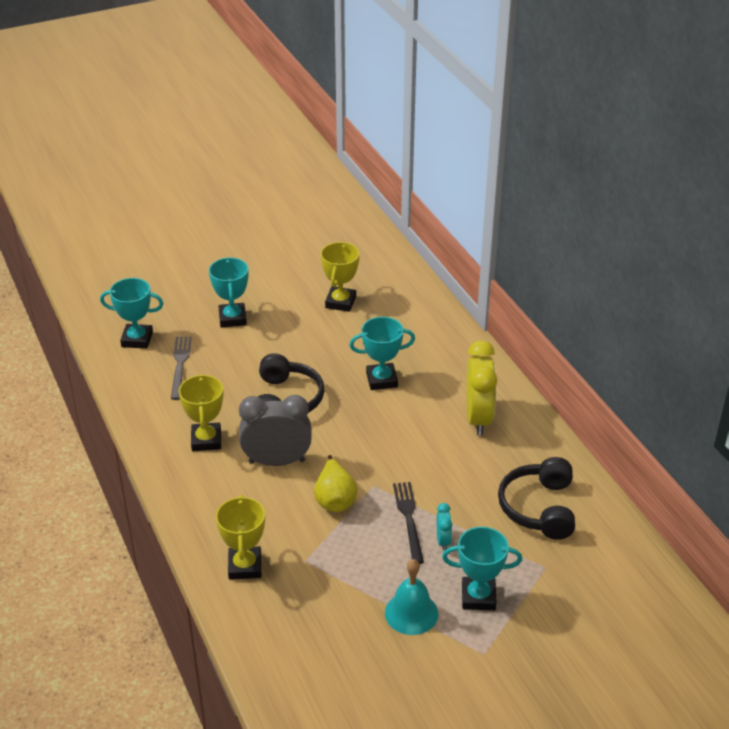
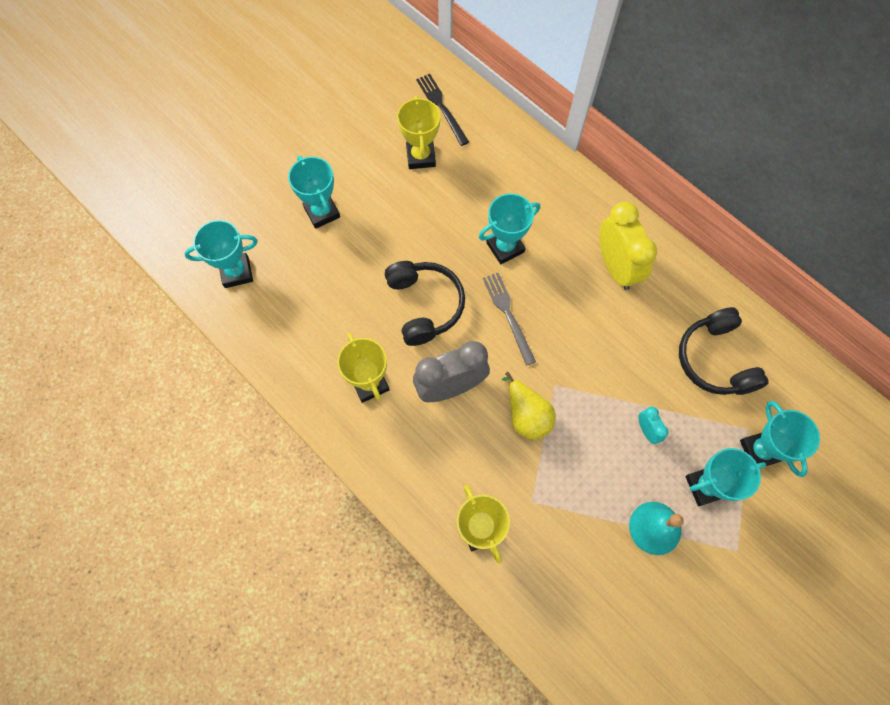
camera: 20 degrees left, 30 degrees up
grey fork [171,336,192,400] -> grey fork moved to [483,273,536,366]
black fork [393,482,424,564] -> black fork moved to [416,74,469,146]
none -> turquoise trophy [740,401,820,477]

